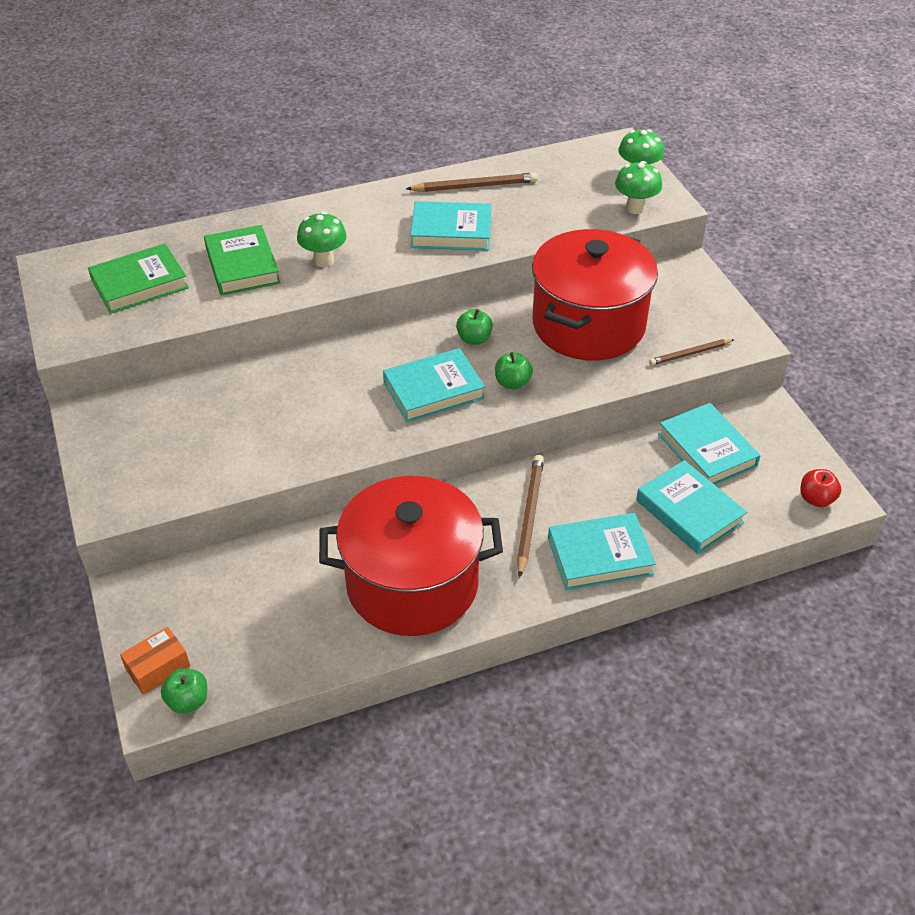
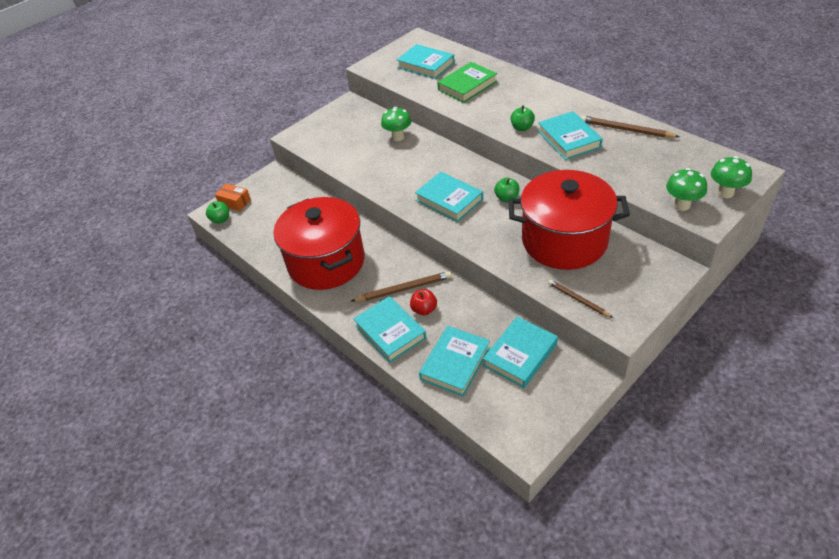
camera: 70 degrees right, 0 degrees up
green book [88,243,189,314] -> turquoise book [397,44,455,79]
green mushroom [297,212,347,267] -> green mushroom moved to [381,107,411,141]
brown pencil [406,172,538,192] -> brown pencil turned 150 degrees clockwise [581,116,679,138]
green apple [495,352,533,389] -> green apple moved to [510,105,535,131]
red apple [800,469,841,507] -> red apple moved to [410,289,437,315]

